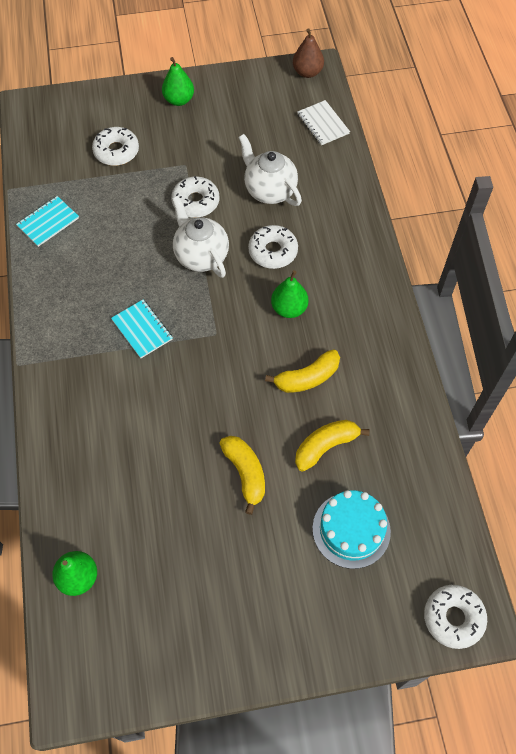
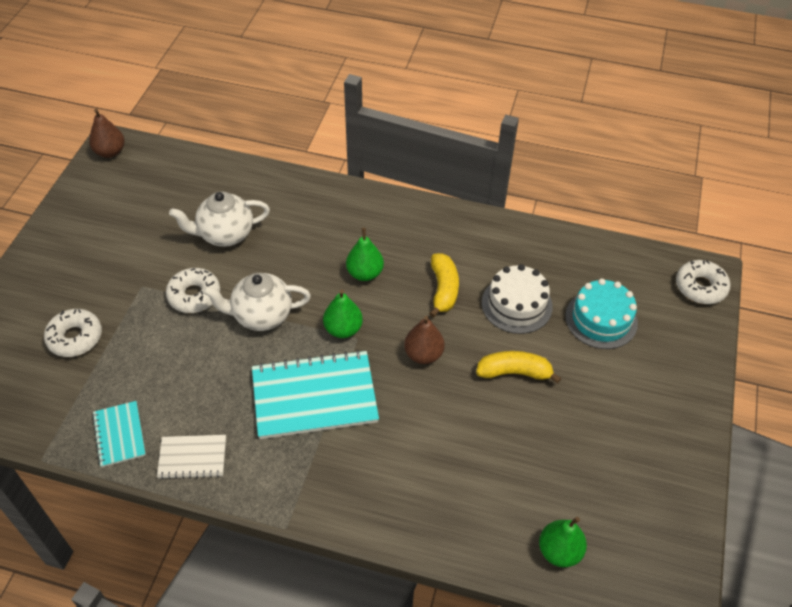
camera: 65 degrees left, 10 degrees down
turquoise notebook [111,300,173,358] -> turquoise notebook [252,350,379,439], size x1.92
green pear [162,57,194,106] -> green pear moved to [323,289,363,338]
white donut [248,225,298,269] -> none
yellow banana [295,420,370,472] -> white cake [482,264,553,334]
white notebook [297,100,350,145] -> white notebook moved to [157,435,226,479]
none -> brown pear [404,316,445,364]

